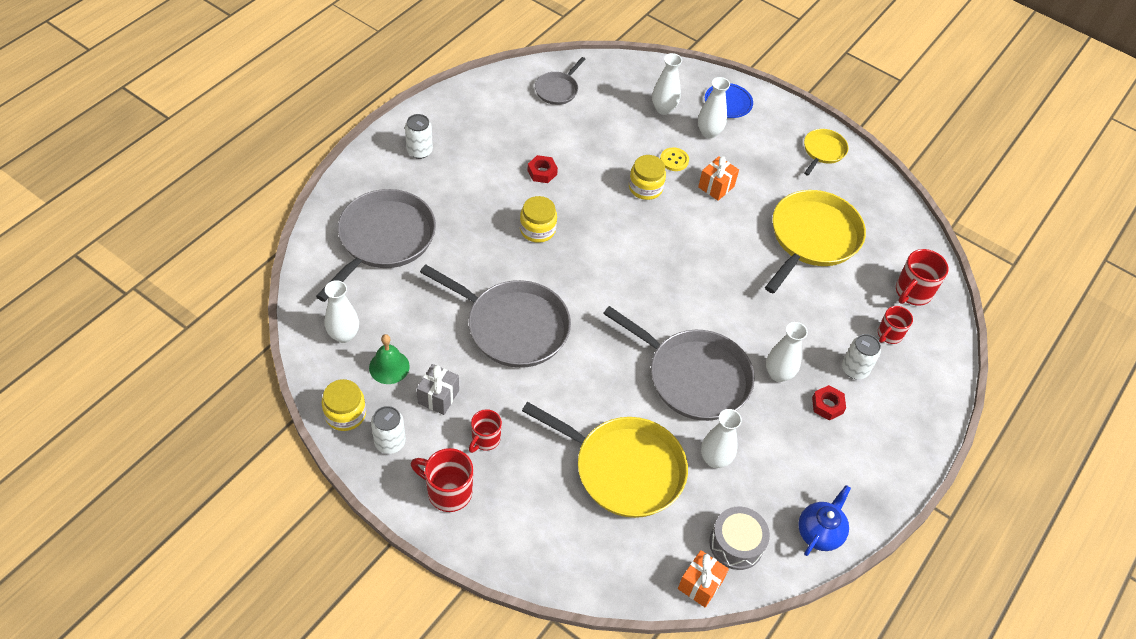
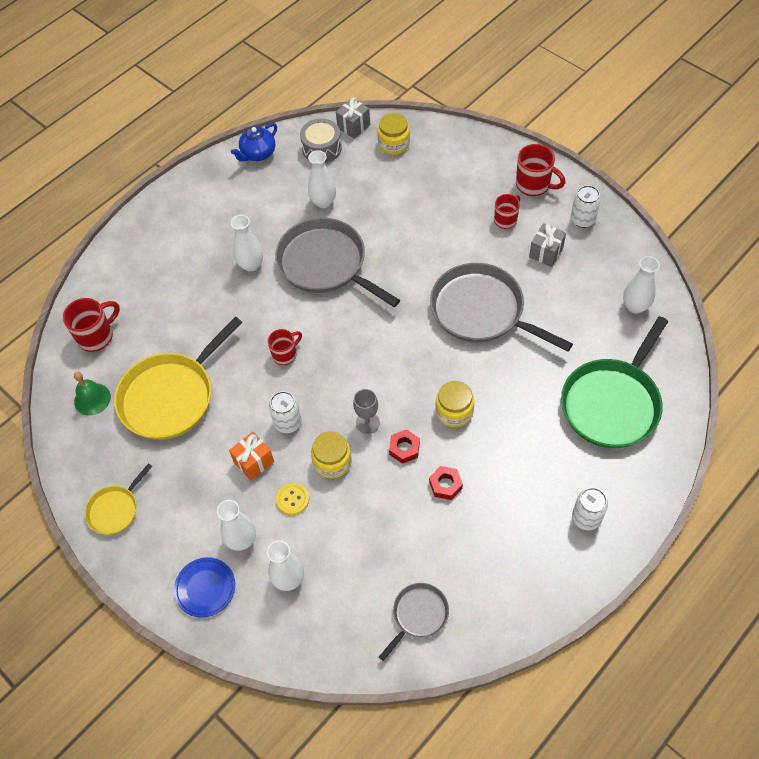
camera: 165 degrees left, 5 degrees up
grey pan [316,189,436,302] -> green pan [561,316,668,448]
yellow jar [322,379,366,431] -> yellow jar moved to [377,113,410,155]
green bell [369,334,410,384] -> green bell moved to [74,372,111,416]
yellow pan [522,402,688,518] -> none
orange gift [678,550,729,607] -> grey gift [336,97,370,139]
red nut [812,385,846,420] -> red nut moved to [389,429,420,464]
white can [842,334,881,379] -> white can moved to [269,391,302,433]
red mug [878,306,913,344] -> red mug moved to [268,329,302,365]
none -> grey goblet [353,389,380,434]

